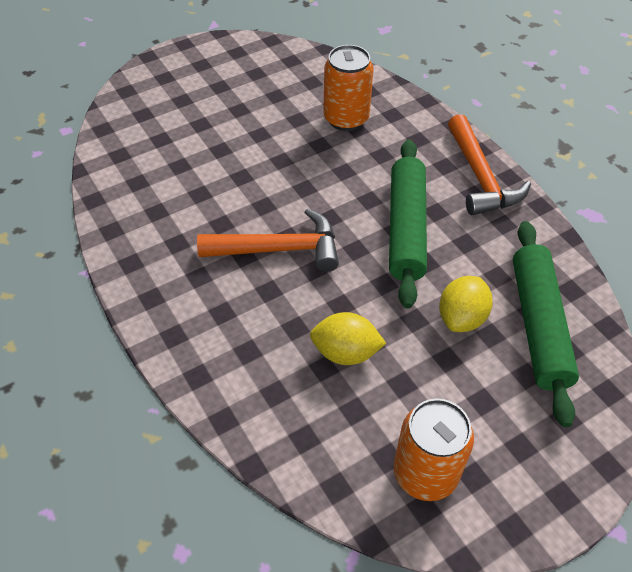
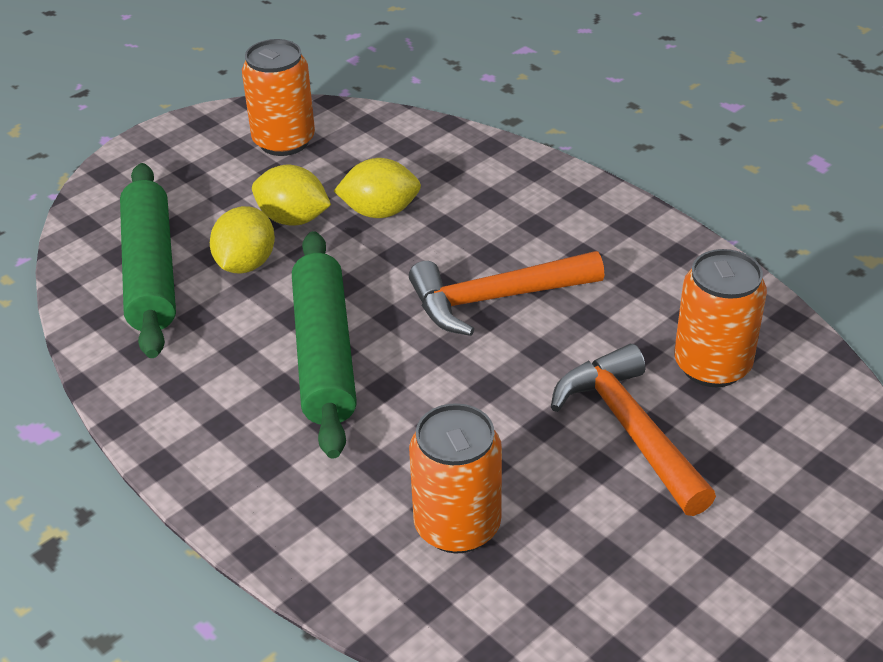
camera: 170 degrees right, 10 degrees down
orange hammer [448,114,531,215] -> orange hammer moved to [551,344,716,516]
none -> yellow lemon [252,165,331,226]
none -> orange can [674,249,767,387]

